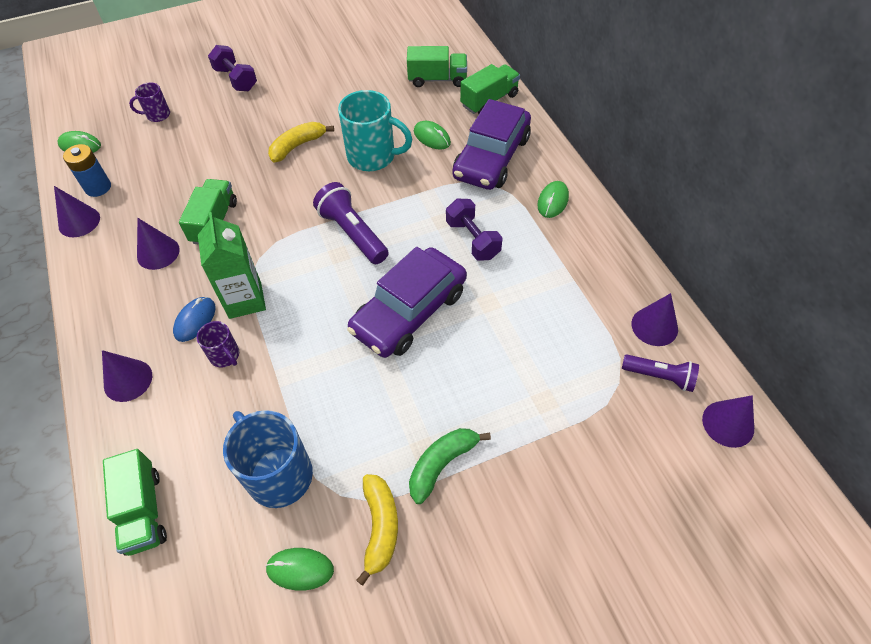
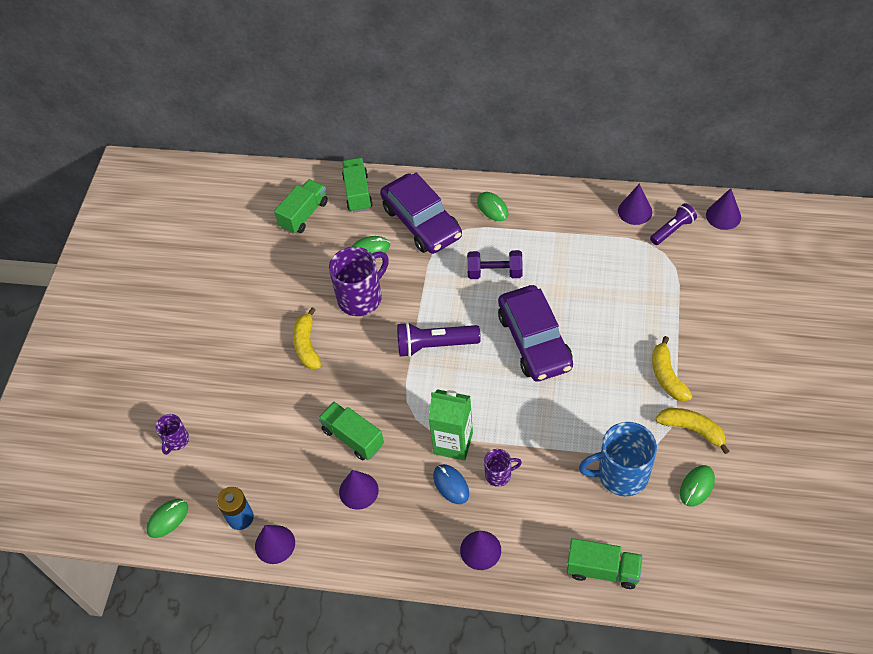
camera: 55 degrees left, 0 degrees up
purple dumbbell [208,45,257,91] -> none
turquoise mug [338,90,412,171] -> purple mug [329,247,389,316]
green banana [409,428,491,504] -> yellow banana [652,336,692,401]

